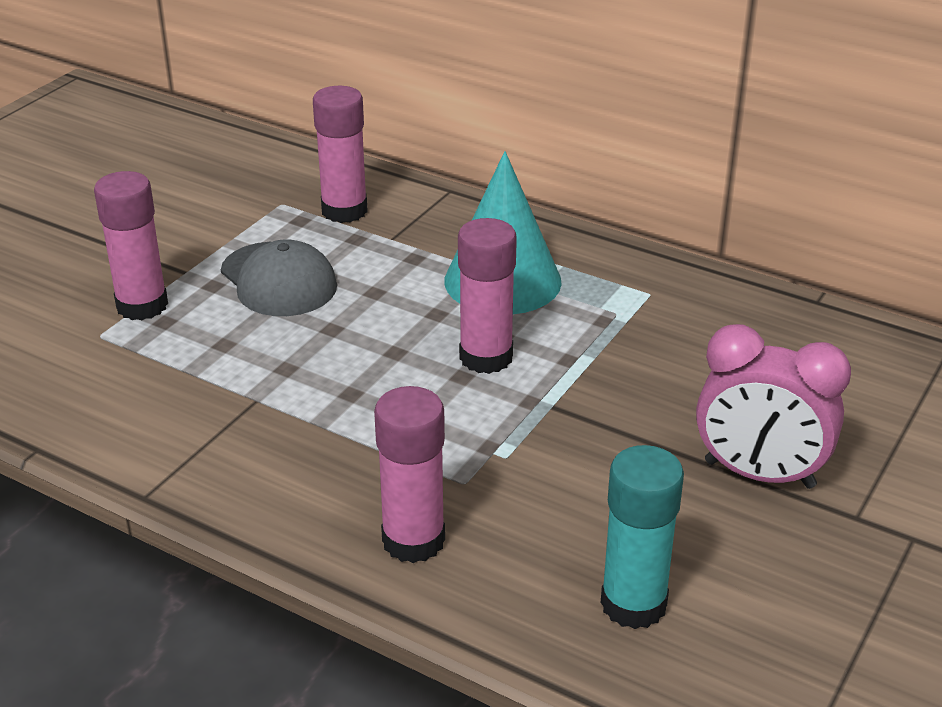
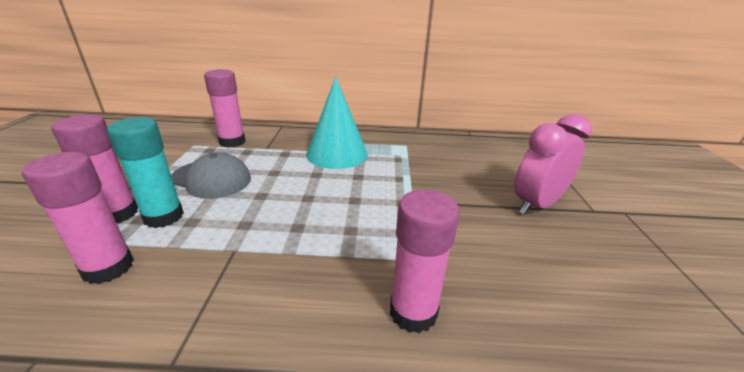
camera: 30 degrees left, 5 degrees down
pink glue stick [458,218,517,374] -> pink glue stick moved to [22,152,134,284]
turquoise glue stick [601,445,684,629] -> turquoise glue stick moved to [107,117,184,228]
pink clock [696,324,851,489] -> pink clock turned 150 degrees clockwise [514,114,592,215]

